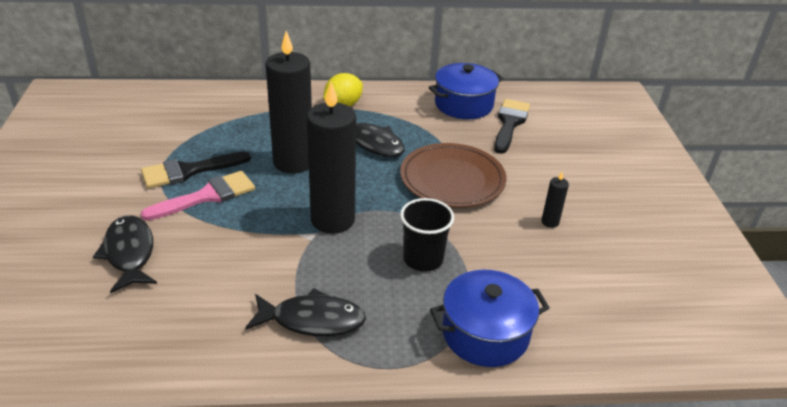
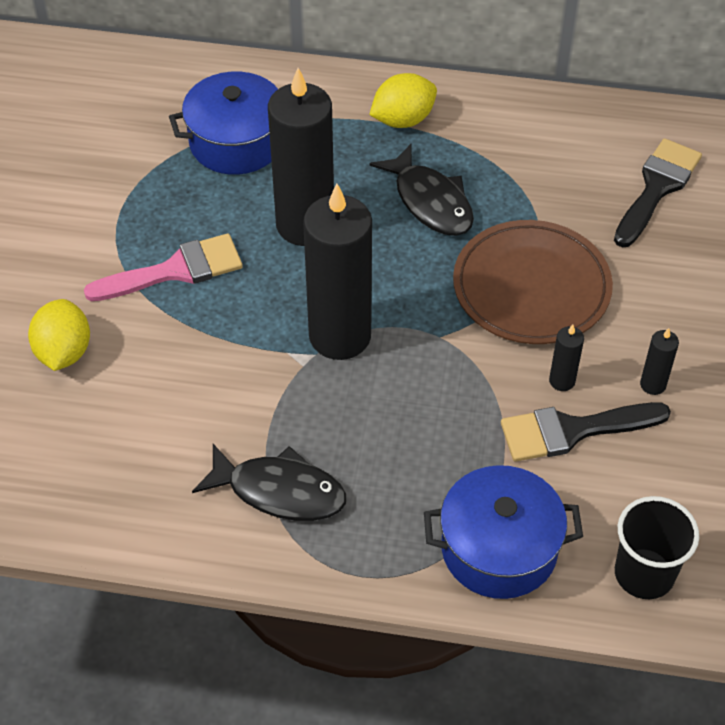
camera: 15 degrees right, 15 degrees up
black fish [93,215,157,293] -> yellow lemon [28,299,90,371]
black brush [141,151,251,188] -> black brush moved to [501,402,671,462]
black cup [400,198,454,272] -> black cup moved to [615,496,699,599]
blue pot [429,63,503,119] -> blue pot moved to [169,72,278,175]
none -> black candle [549,325,584,391]

